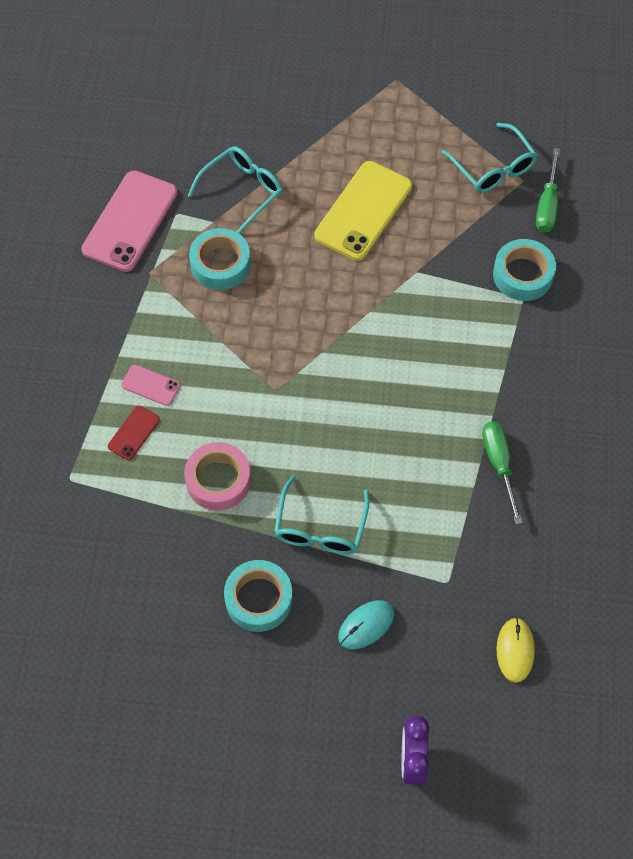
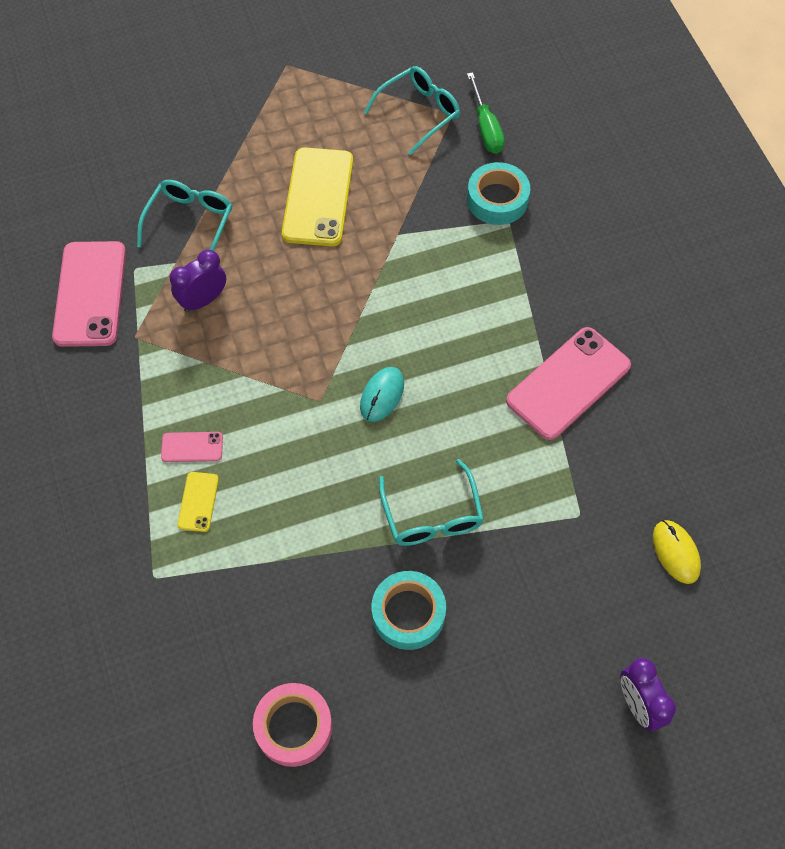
camera: 25 degrees left, 0 degrees up
red phone [108,406,160,460] -> yellow phone [177,472,219,532]
pink tape [184,442,251,511] -> pink tape moved to [253,683,332,767]
turquoise tape [189,228,251,290] -> purple clock [170,250,226,312]
turquoise mouse [338,600,394,649] -> turquoise mouse moved to [360,367,404,422]
turquoise glasses [442,123,537,193] -> turquoise glasses turned 75 degrees counterclockwise [364,66,460,155]
green screwdriver [482,421,523,524] -> pink phone [506,327,631,440]

